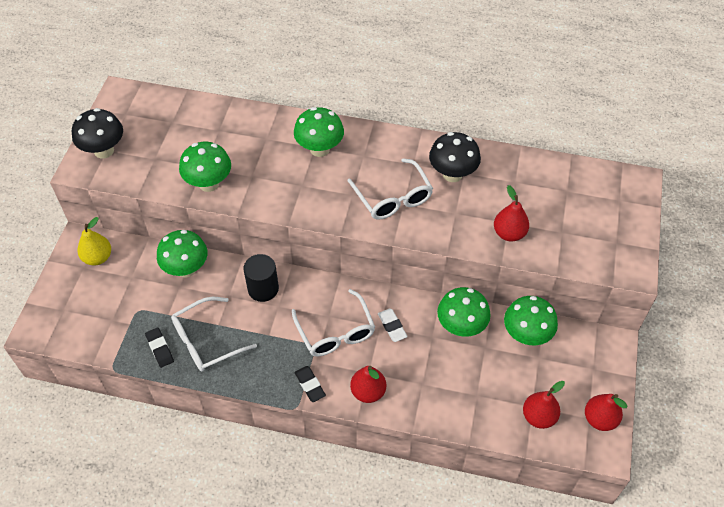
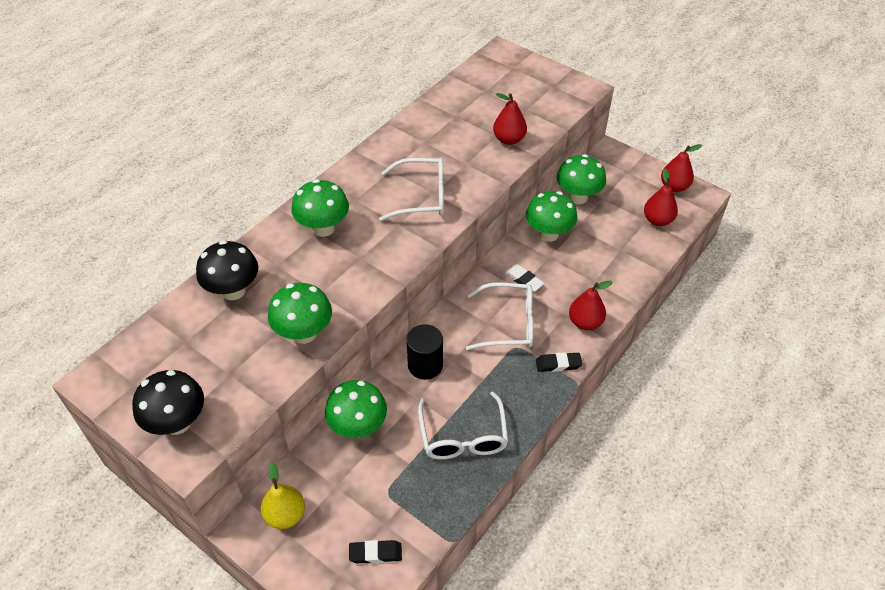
camera: 65 degrees left, 5 degrees down
black eraser [145,327,174,368] -> black eraser moved to [349,540,402,563]
white eraser [378,309,408,342] -> white eraser turned 45 degrees clockwise [505,264,545,292]
black mushroom [429,132,481,182] -> black mushroom moved to [196,240,258,300]

